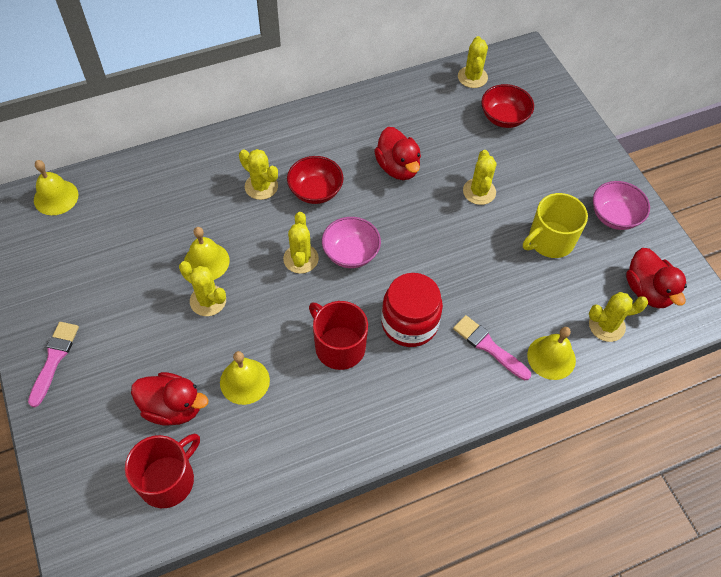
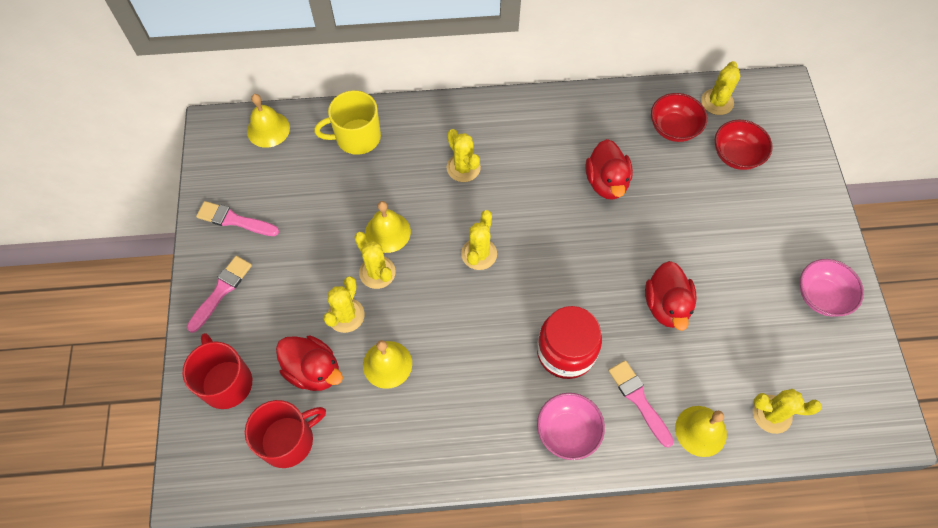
camera: 20 degrees right, 5 degrees up
red bowl [287,156,344,204] -> red bowl moved to [651,93,707,142]
red mug [309,301,368,370] -> red mug moved to [183,333,252,409]
pink bowl [322,217,381,268] -> pink bowl moved to [537,393,605,460]
yellow cactus [463,150,496,205] -> yellow cactus moved to [323,276,365,333]
yellow mug [523,193,588,258] -> yellow mug moved to [314,90,381,155]
red duck [626,248,687,308] -> red duck moved to [645,261,697,331]
none -> pink brush [196,201,279,236]

